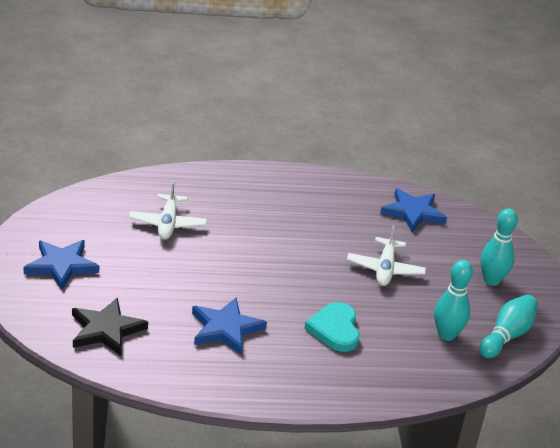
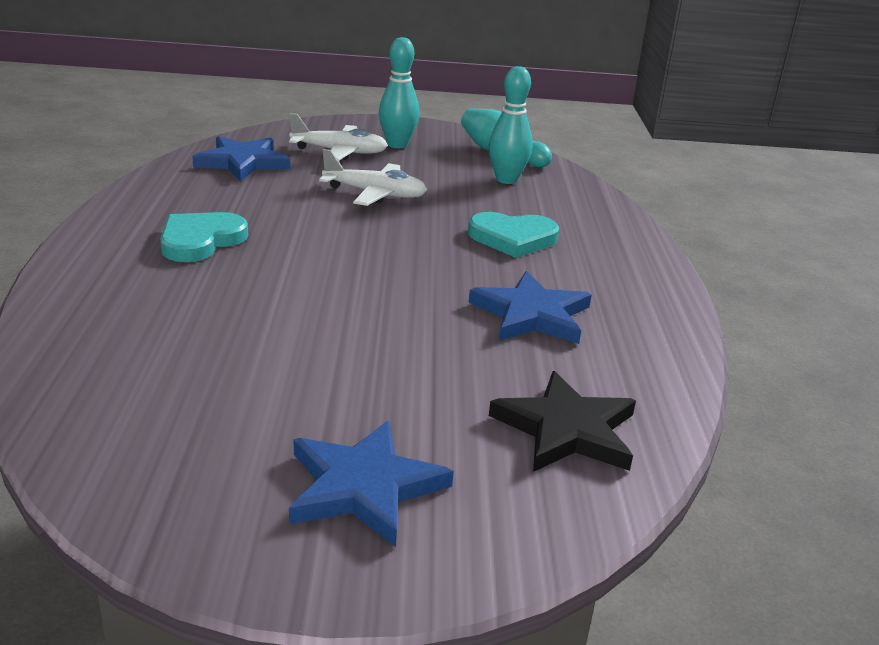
camera: 85 degrees left, 5 degrees down
white plane [129,181,207,240] -> white plane moved to [289,113,388,161]
none -> turquoise heart [160,212,248,262]

